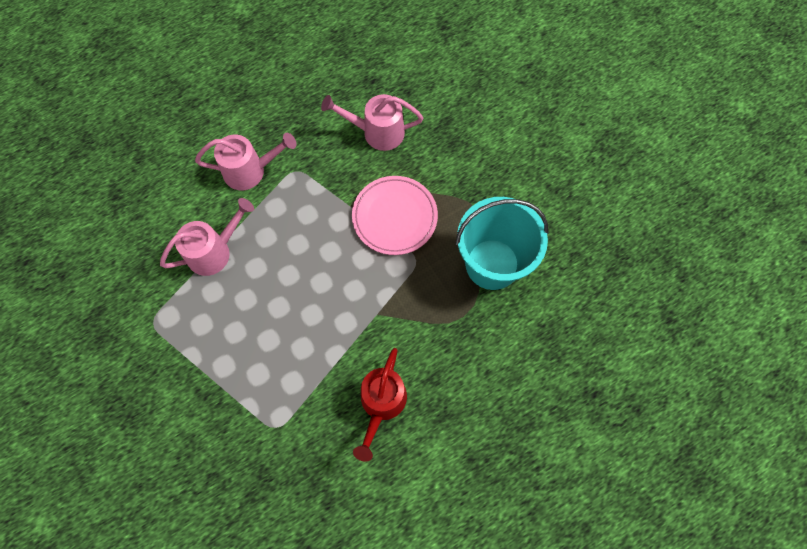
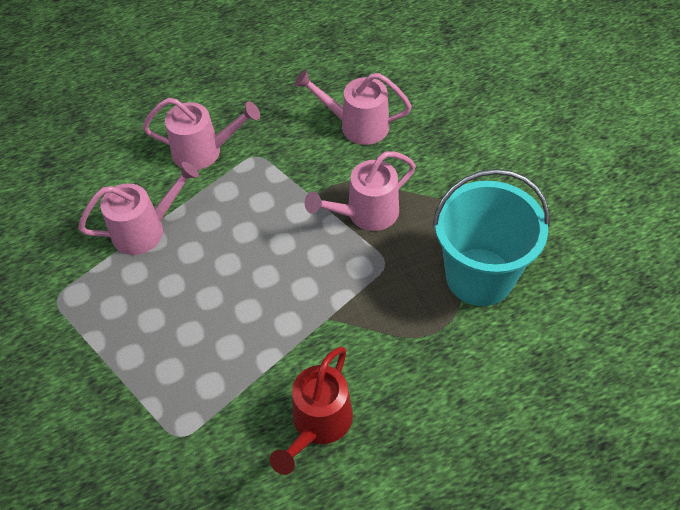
camera: 10 degrees right, 15 degrees down
pink plate [352,176,438,255] -> pink watering can [305,151,416,231]

